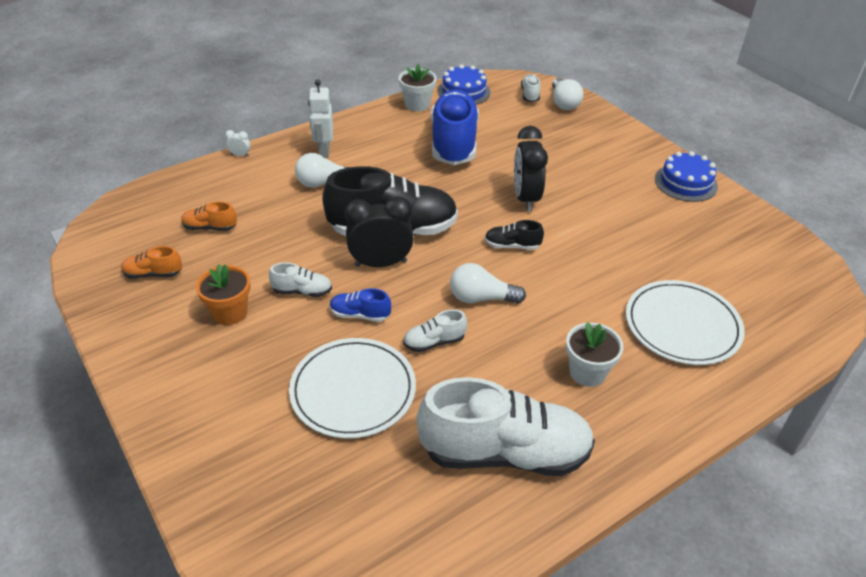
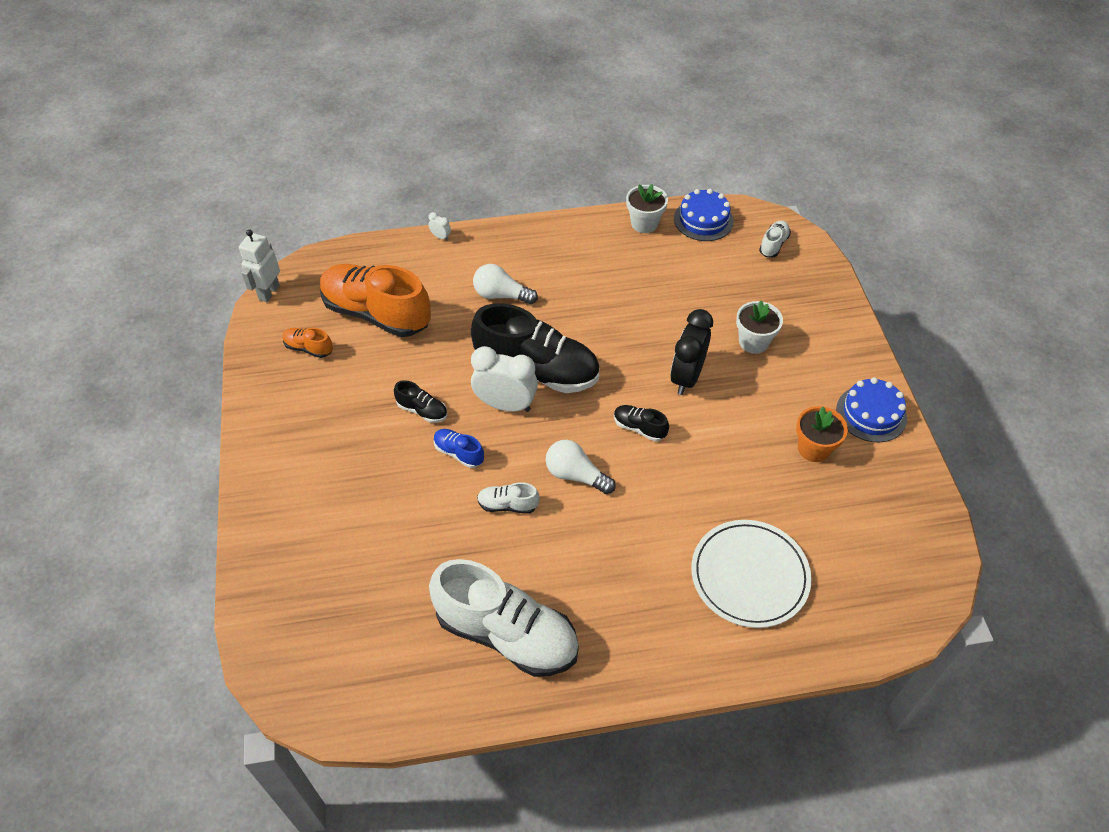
camera: 25 degrees right, 10 degrees up
orange shoe [181,202,237,231] -> orange shoe [320,264,431,337], size x2.32
orange flower pot [196,264,251,325] -> orange flower pot moved to [796,406,848,462]
white shoe [269,262,332,297] -> black shoe [394,380,447,423]
white plate [289,338,416,439] -> none
white robot [308,80,333,158] -> white robot moved to [239,229,280,302]
black clock [345,196,414,267] -> white clock [471,346,538,412]
blue shoe [431,89,479,165] -> none
white light bulb [552,78,583,110] -> none
white flower pot [566,322,623,387] -> white flower pot moved to [736,301,783,354]

